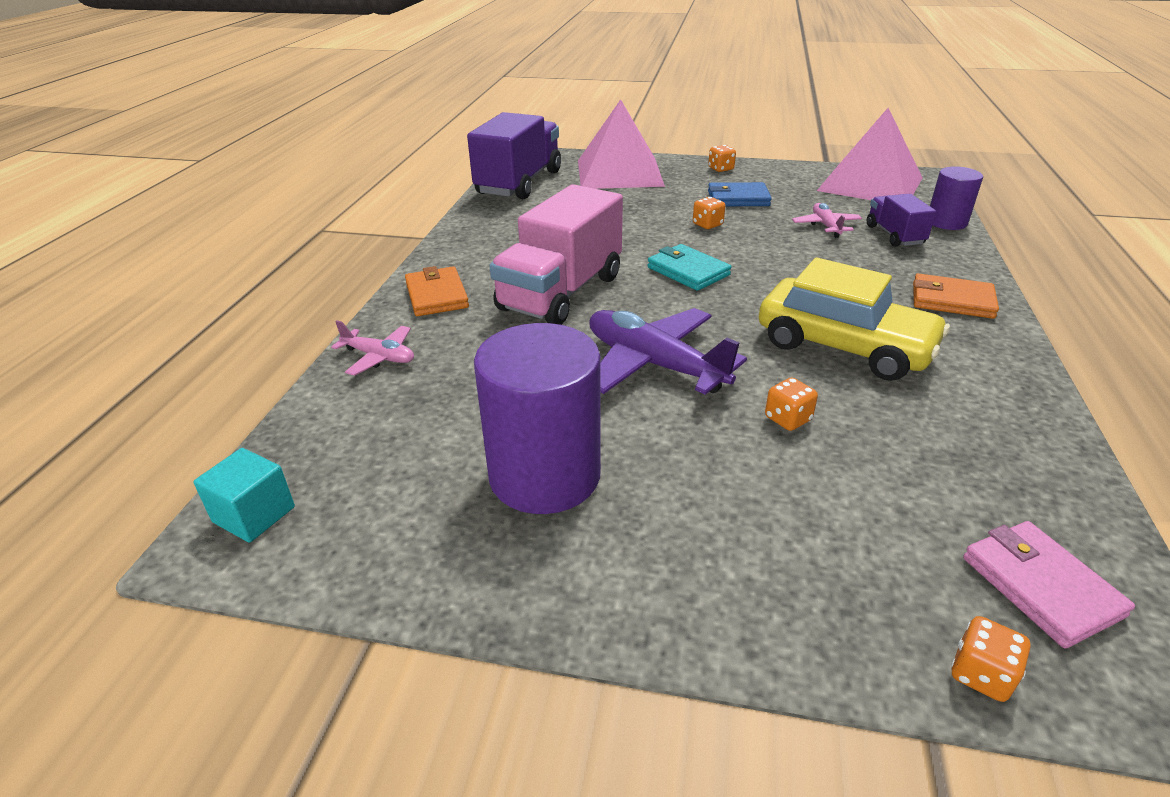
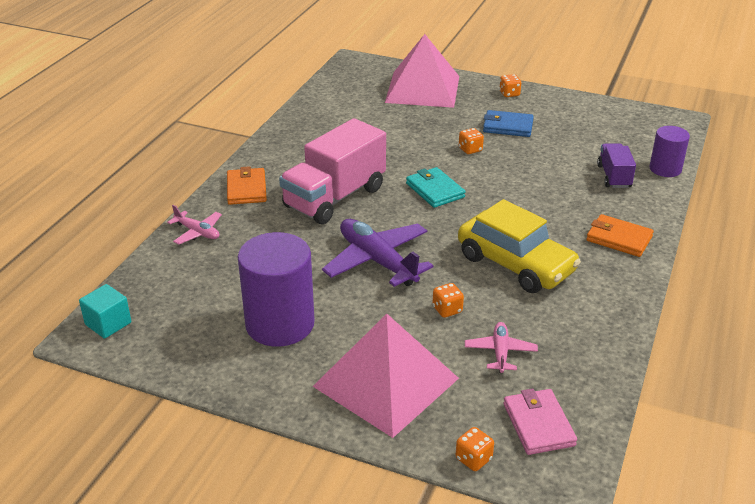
camera: 10 degrees right, 0 degrees up
purple truck [467,112,561,199] -> none
pink plane [792,203,862,238] -> pink plane moved to [465,322,538,373]
pink pyramid [817,108,923,200] -> pink pyramid moved to [313,314,459,438]

